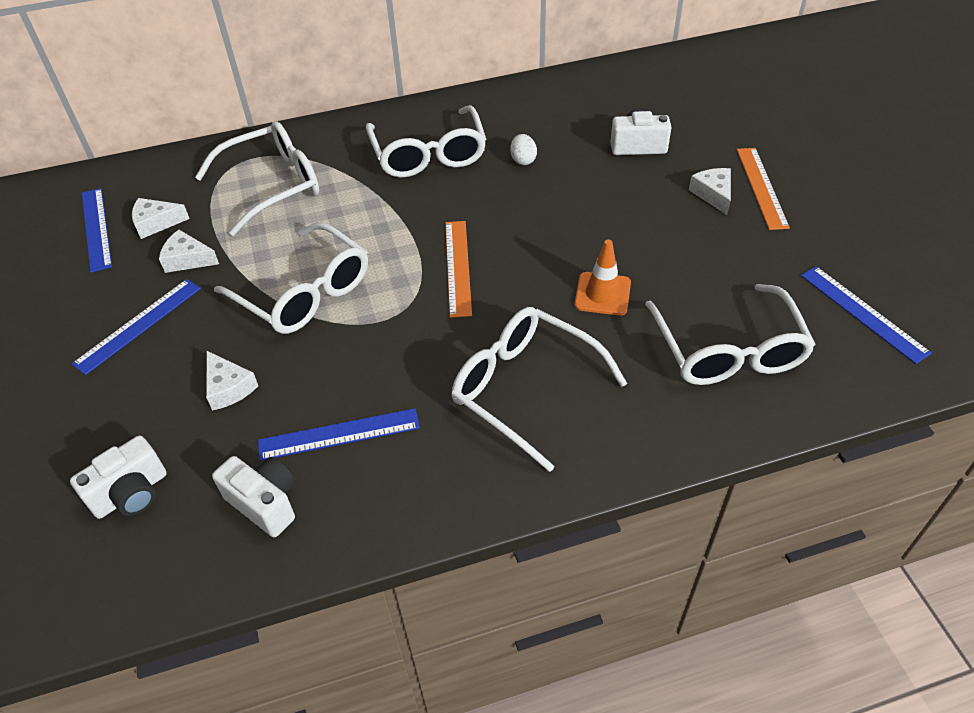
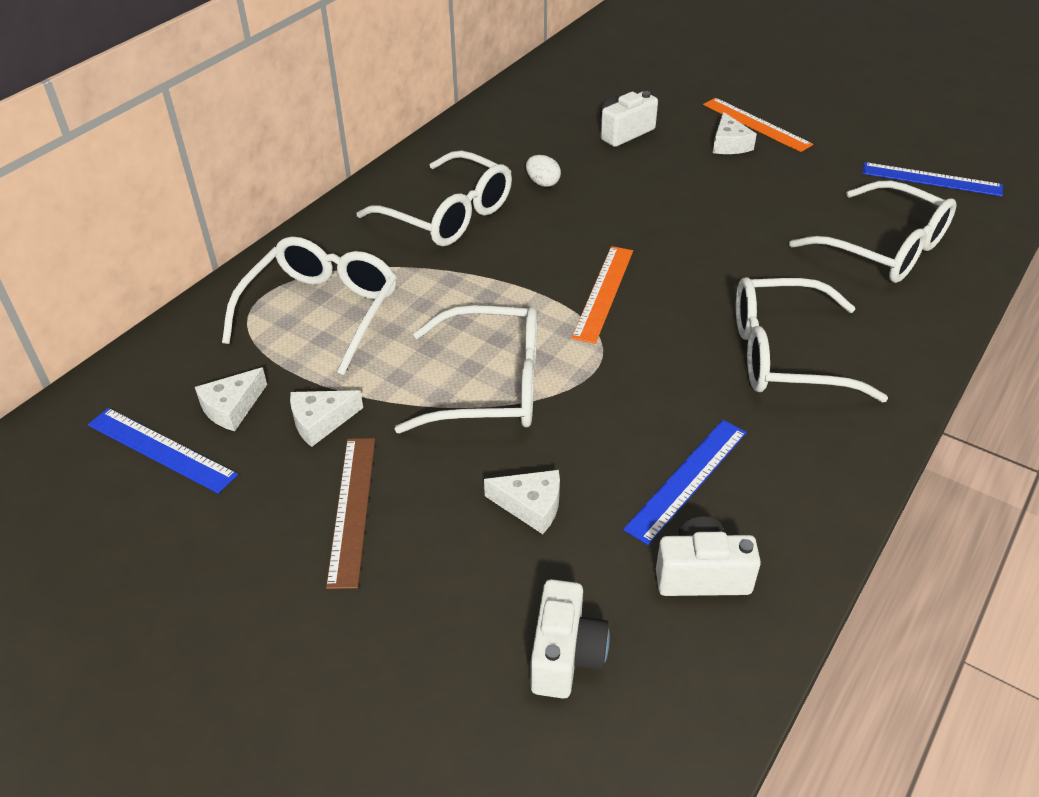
camera: 40 degrees left, 5 degrees down
blue ruler [72,279,201,375] -> brown ruler [326,438,375,589]
orange ruler [445,221,472,318] -> orange ruler turned 60 degrees clockwise [571,246,633,344]
orange traffic cone [574,240,631,316] -> none
white cheese [689,168,731,215] -> white cheese turned 135 degrees counterclockwise [713,112,757,154]

